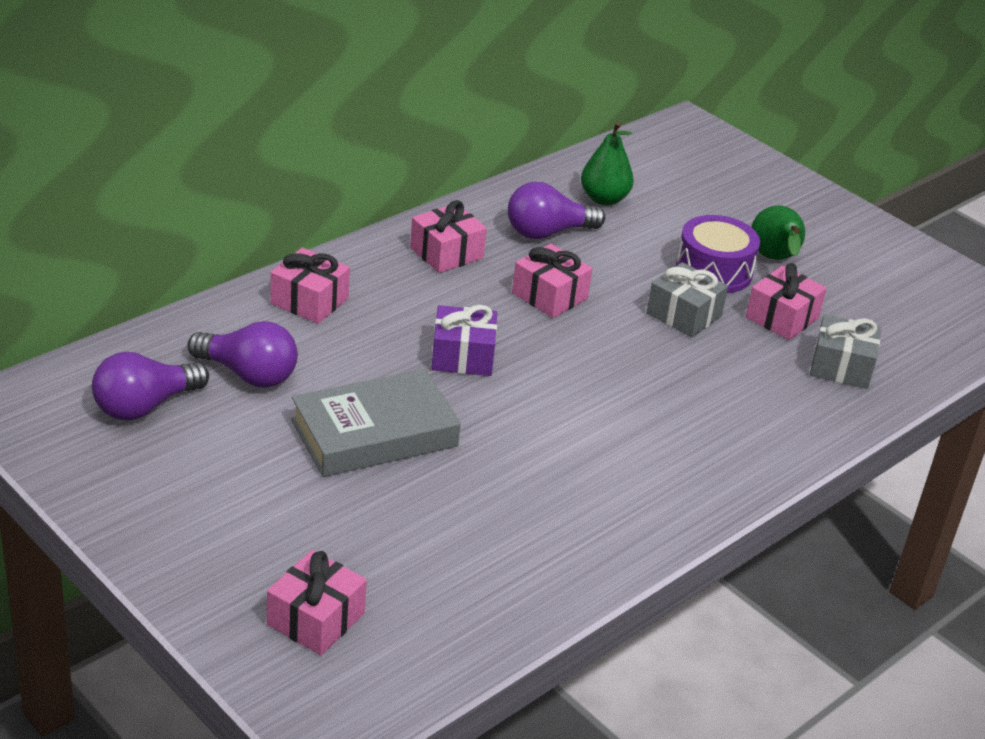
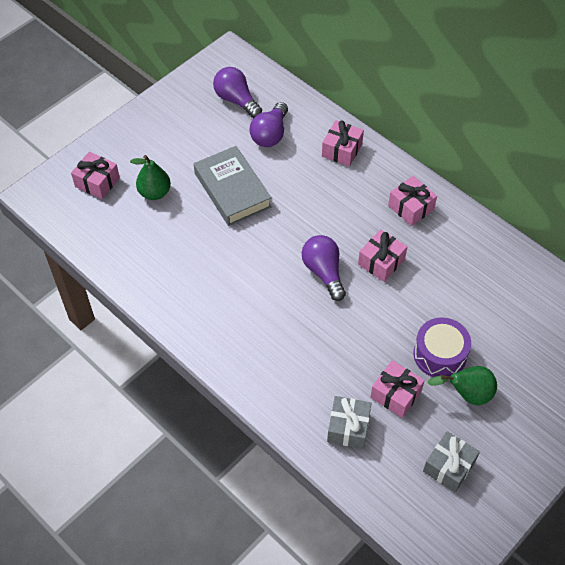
camera: 90 degrees right, 20 degrees up
purple gift [431,305,497,376] -> none
purple light bulb [508,182,605,239] -> purple light bulb moved to [302,235,346,301]
green pear [581,121,634,205] -> green pear moved to [130,155,171,200]
grey gift [646,262,728,337] -> grey gift moved to [423,431,480,492]

